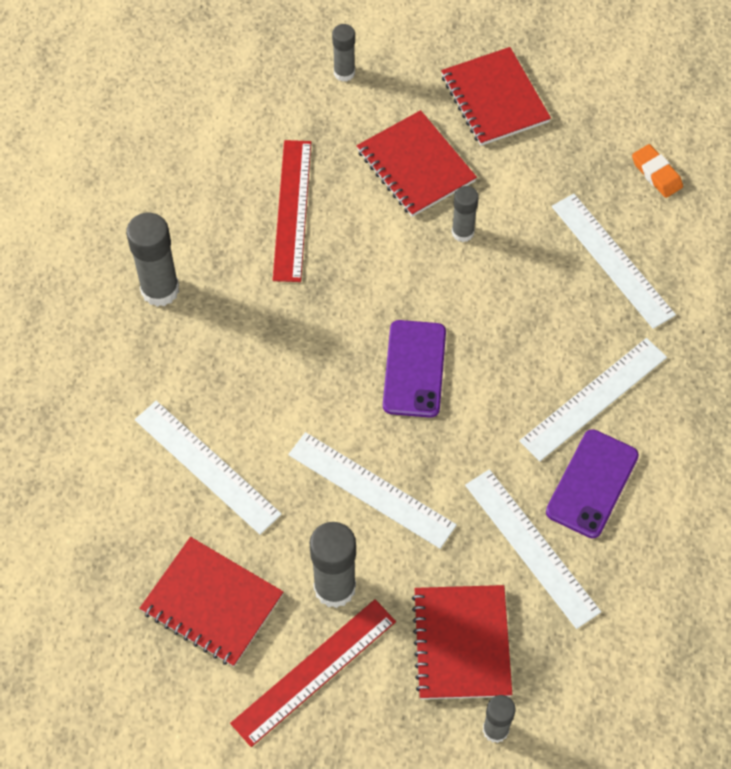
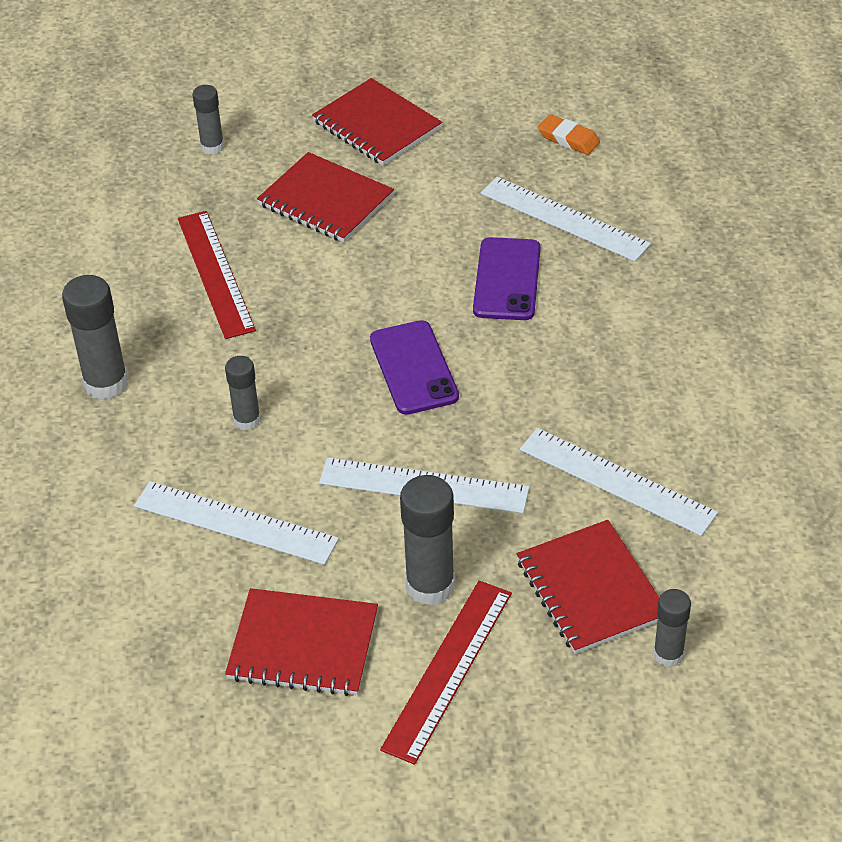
camera: 20 degrees left, 15 degrees down
grey glue stick [452,186,479,242] -> grey glue stick moved to [225,356,261,430]
white ruler [520,338,667,461] -> none
purple phone [546,429,639,538] -> purple phone moved to [473,237,541,320]

